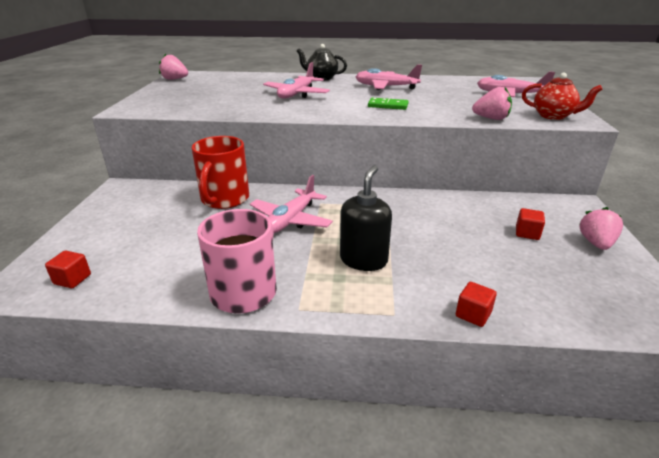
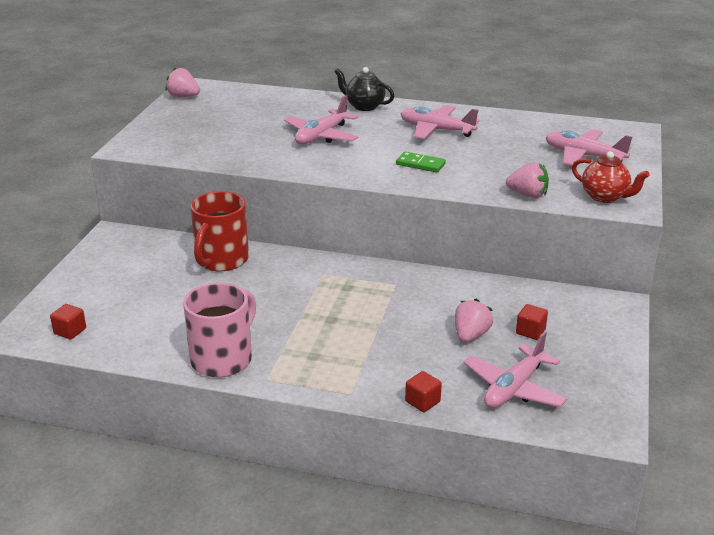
camera: 10 degrees right, 0 degrees up
pink plane [250,175,333,234] -> pink plane moved to [463,331,567,408]
black soap dispenser [340,165,392,271] -> none
pink strawberry [579,207,623,250] -> pink strawberry moved to [455,299,493,342]

